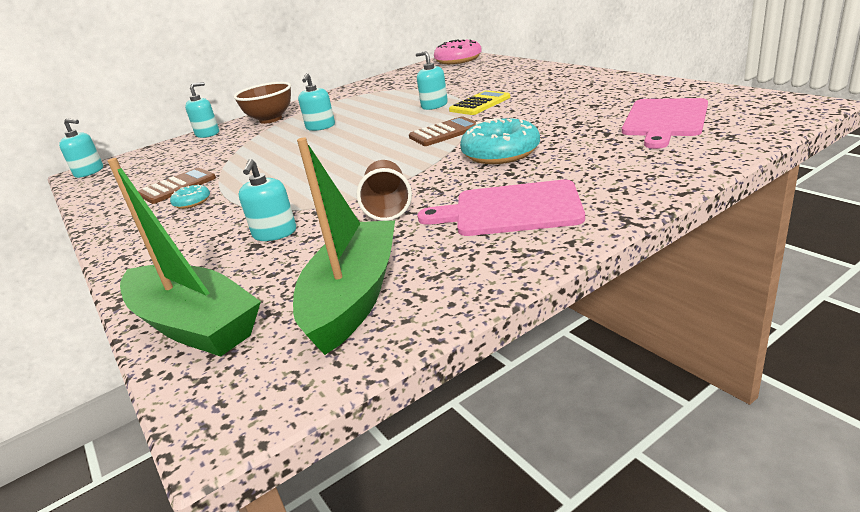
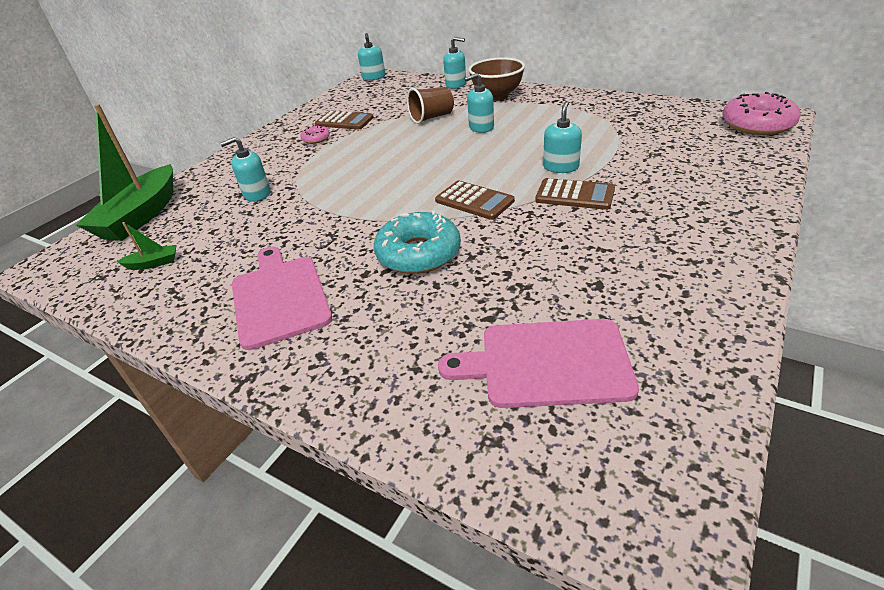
camera: 65 degrees right, 10 degrees up
turquoise donut [170,184,210,209] -> pink donut [300,125,330,144]
green boat [293,138,395,355] -> green boat [116,222,177,270], size x0.41
brown cup [357,160,412,221] -> brown cup moved to [407,87,454,124]
yellow calculator [449,90,510,115] -> brown calculator [535,178,615,210]

